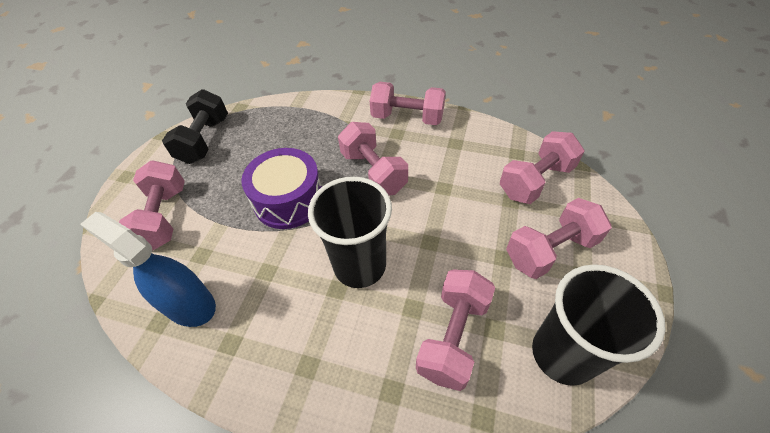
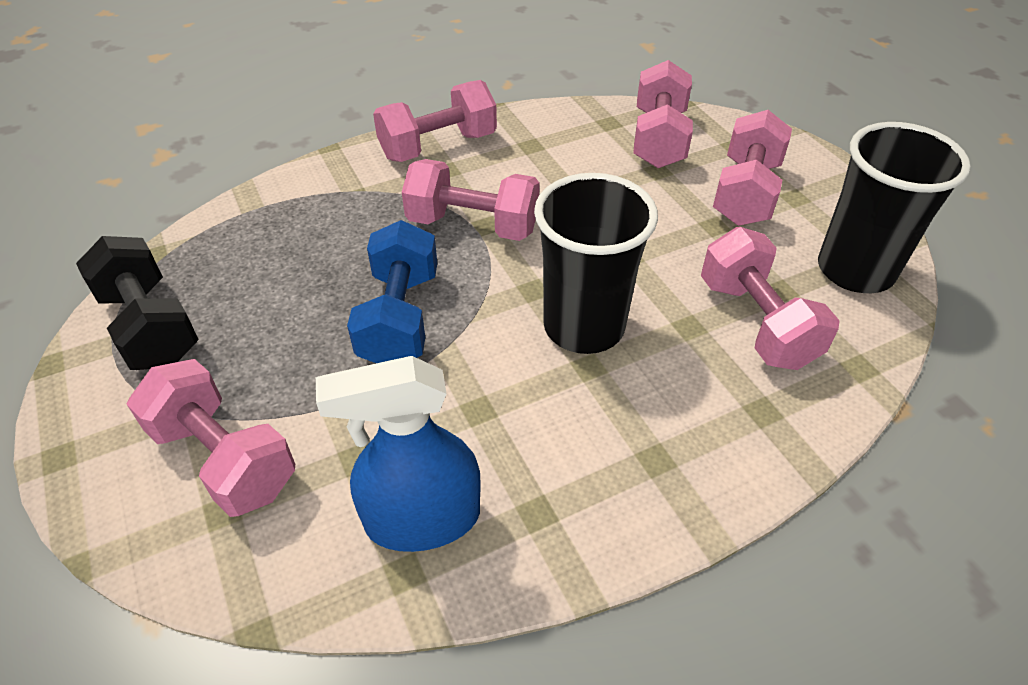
camera: 45 degrees left, 5 degrees down
purple drum [241,148,322,229] -> blue dumbbell [347,220,437,363]

